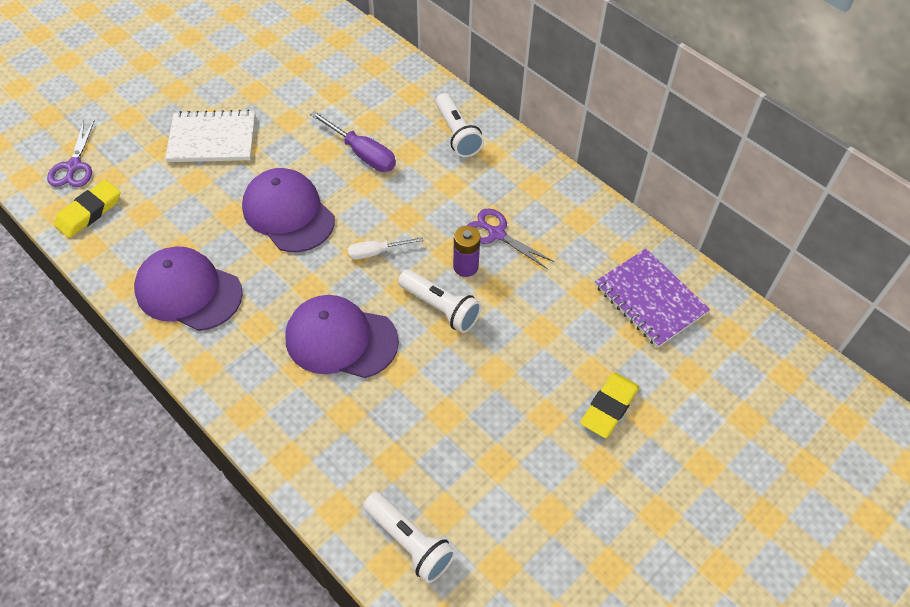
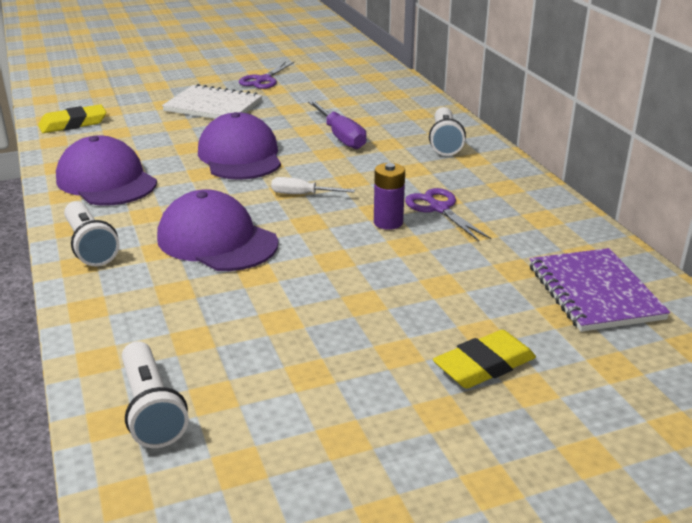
camera: 25 degrees right, 25 degrees down
purple scissors [47,120,95,187] -> purple scissors moved to [239,61,294,89]
white flashlight [398,269,482,333] -> white flashlight moved to [64,201,120,266]

